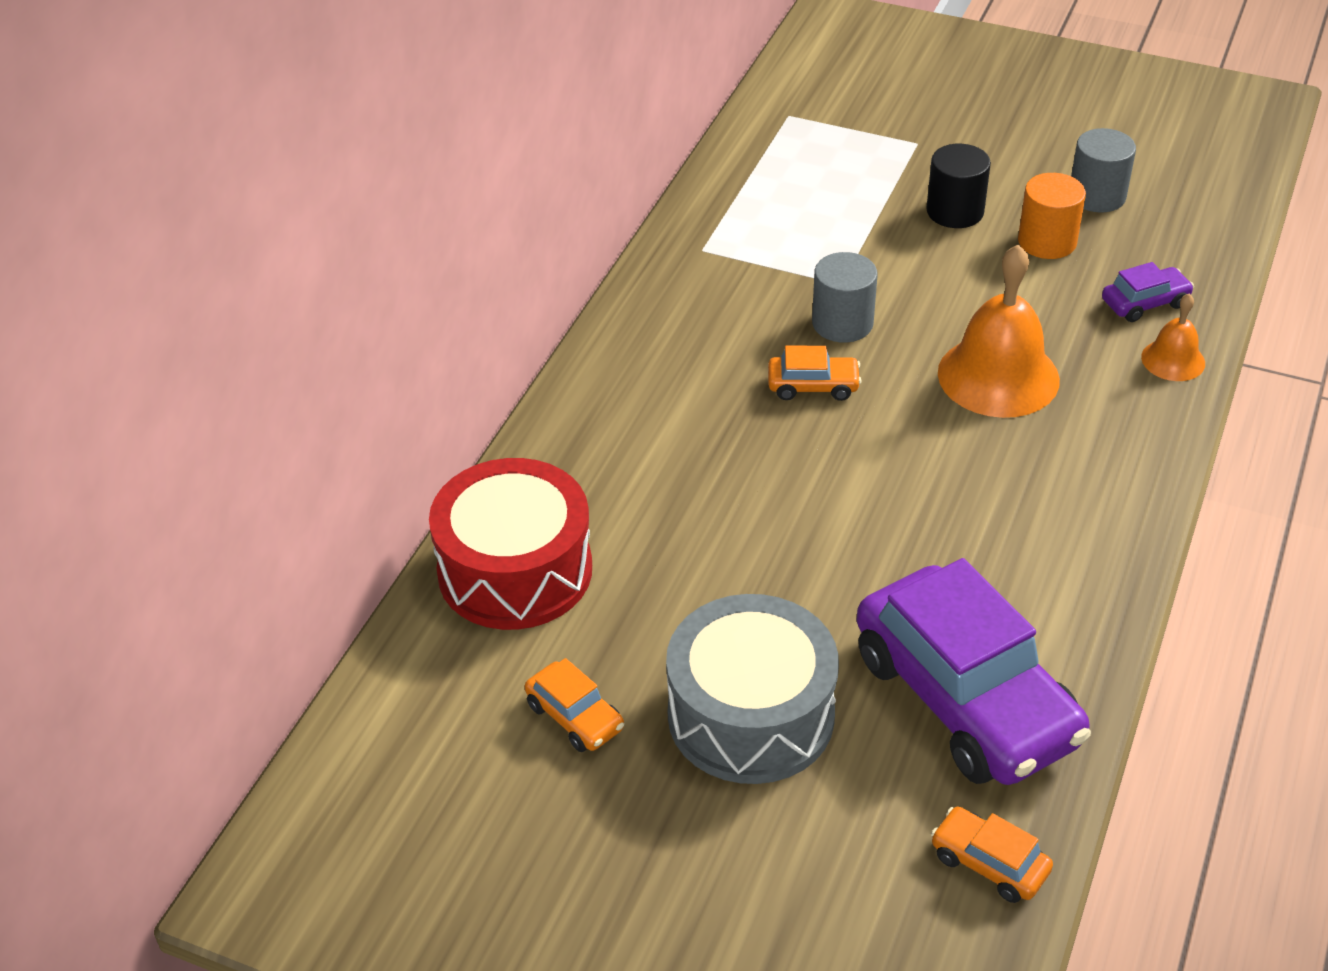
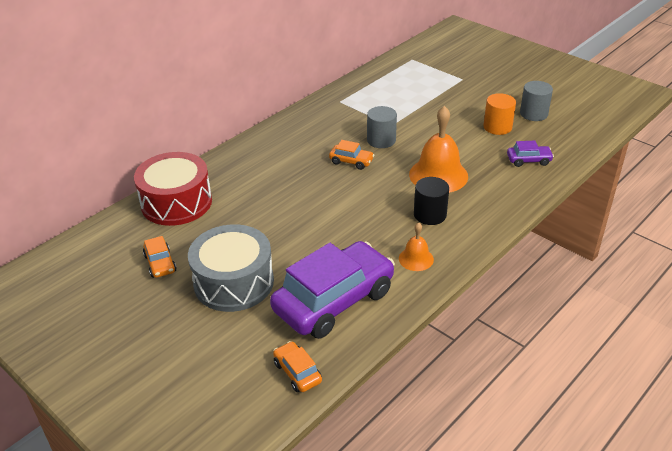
camera: 20 degrees right, 5 degrees down
purple car [856,558,1091,785] -> purple car turned 120 degrees counterclockwise [270,241,395,339]
black cylinder [926,144,991,228] -> black cylinder moved to [414,177,449,225]
orange bell [1141,294,1205,381] -> orange bell moved to [399,222,434,271]

